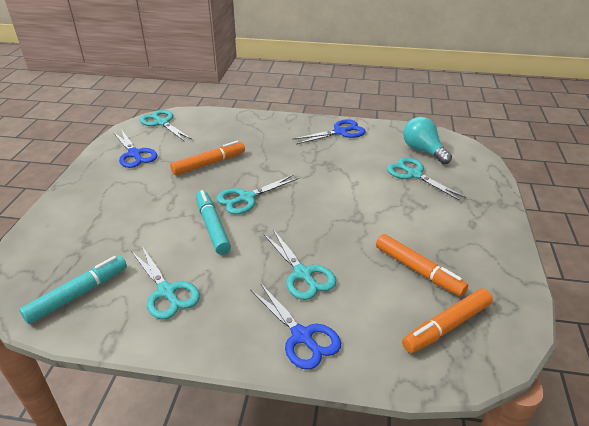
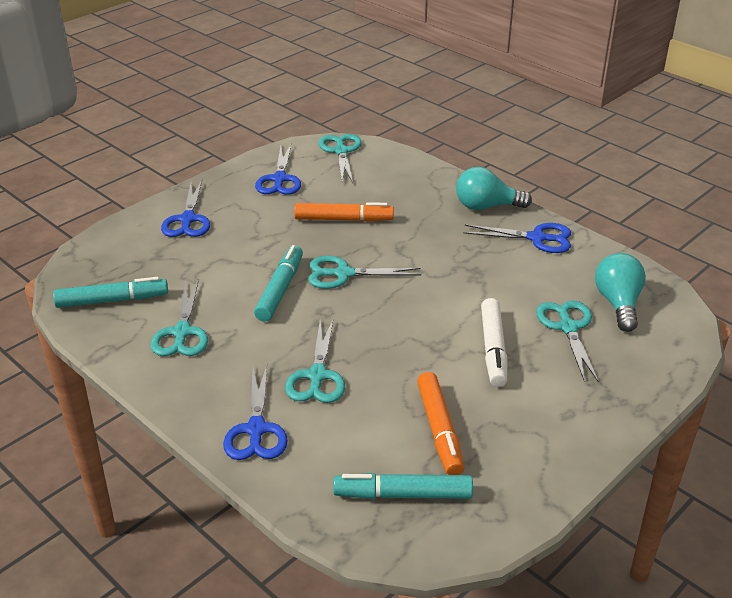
camera: 35 degrees right, 0 degrees up
orange marker [402,289,493,353] -> turquoise marker [333,473,473,499]
none -> blue scissors [161,180,210,237]
none -> turquoise light bulb [456,167,532,210]
none -> white marker [481,298,507,387]

